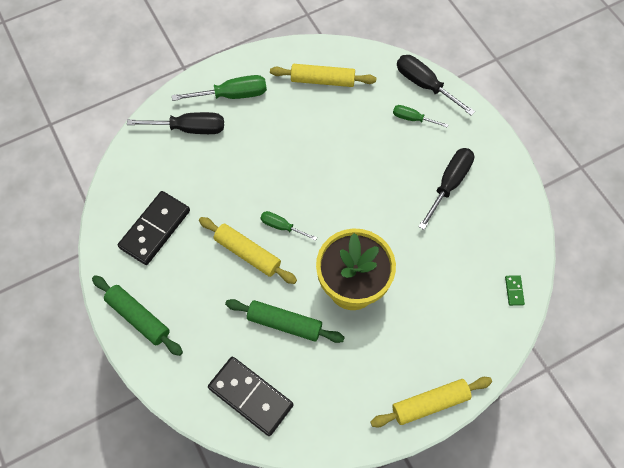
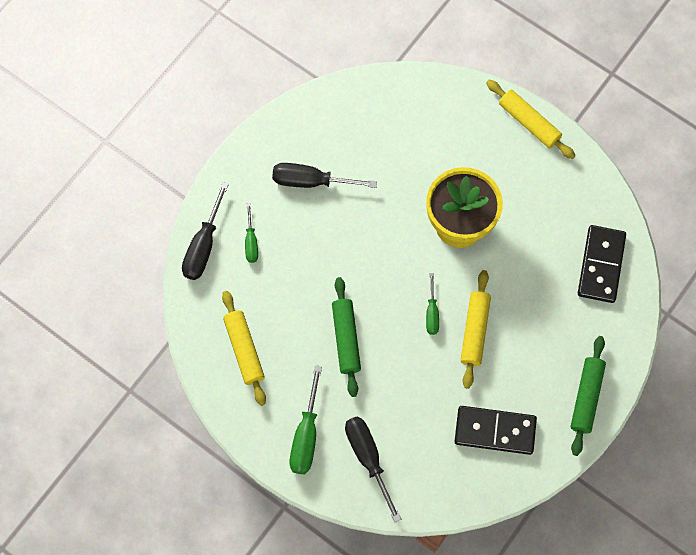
camera: 115 degrees left, 5 degrees up
green screwdriver [172,75,267,101] -> green screwdriver turned 135 degrees counterclockwise [290,365,322,474]
green rolling pin [225,299,345,343] -> green rolling pin moved to [332,277,361,397]
green domino [505,275,525,306] -> none

